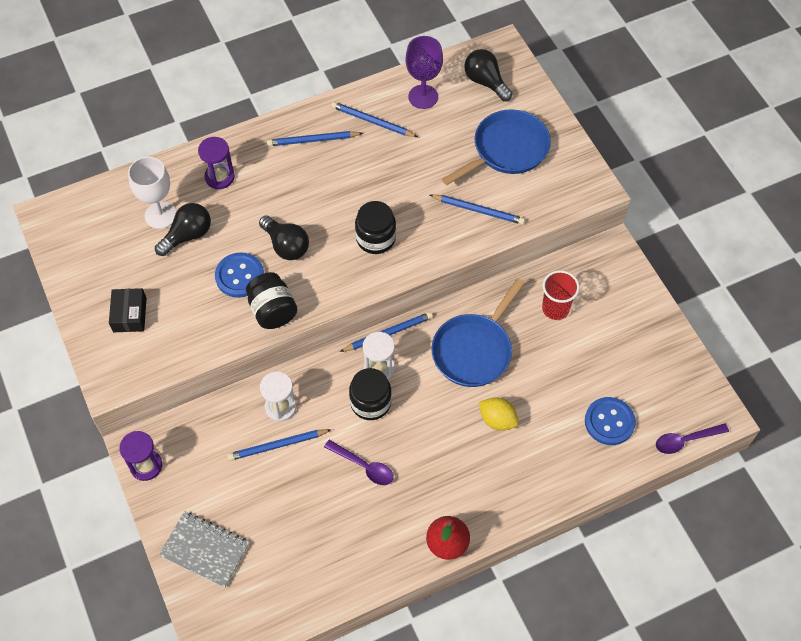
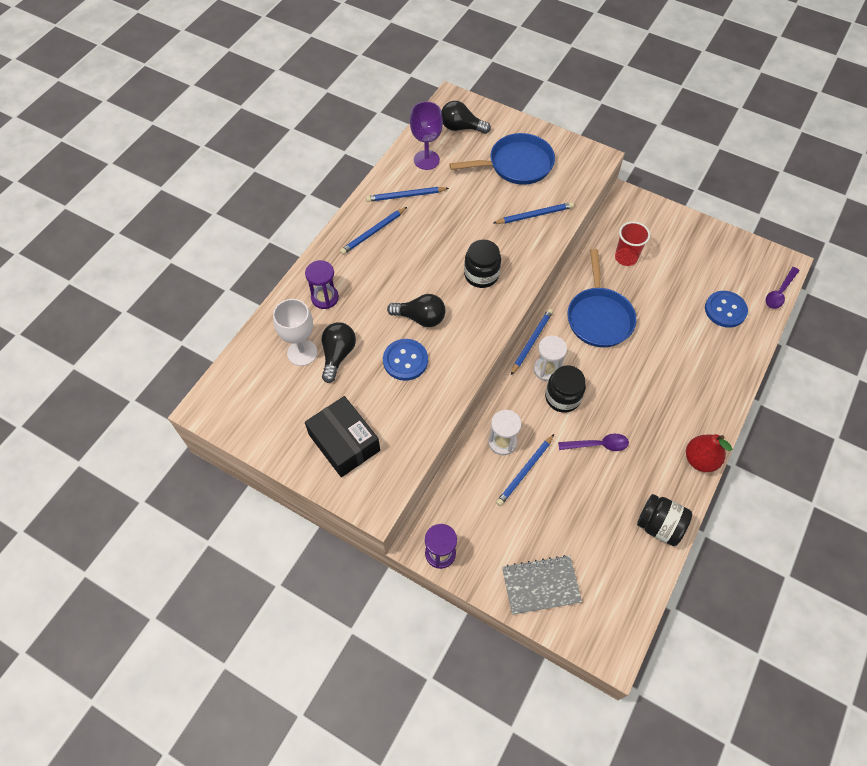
camera: 35 degrees left, 0 degrees up
black box [109,288,147,332] -> black box [305,396,380,477], size x1.59
black jar [246,272,297,329] -> black jar moved to [637,494,692,546]
blue pan [442,109,551,185] -> blue pan turned 60 degrees clockwise [449,133,555,185]
yellow lemon [479,397,519,431] -> none

